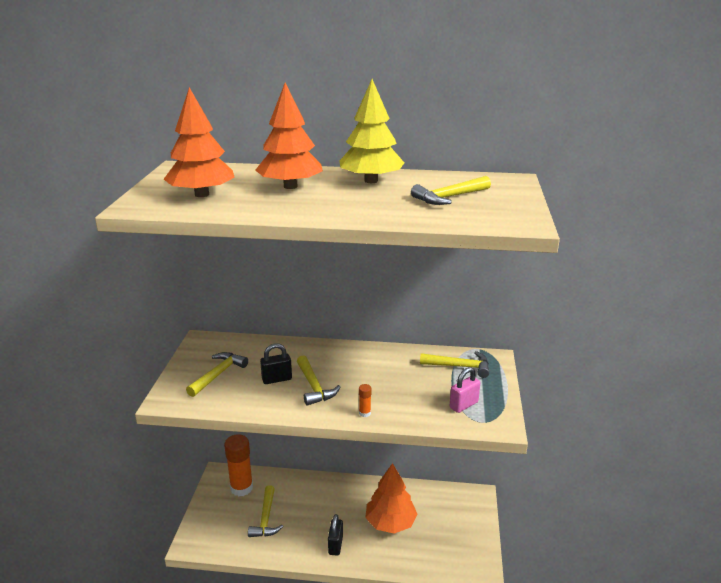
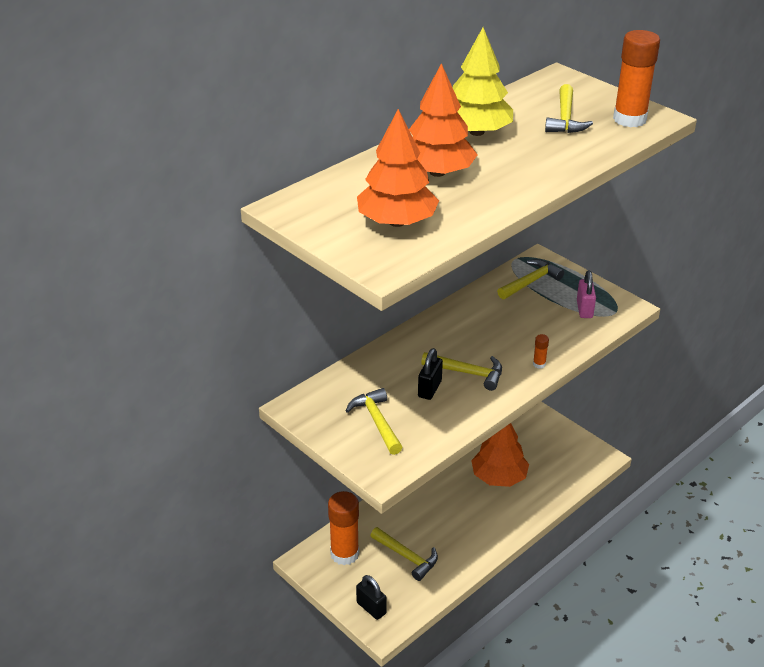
camera: 50 degrees left, 10 degrees up
black padlock [328,514,343,556] -> black padlock moved to [356,575,387,620]
none -> orange glue stick [613,30,660,128]

